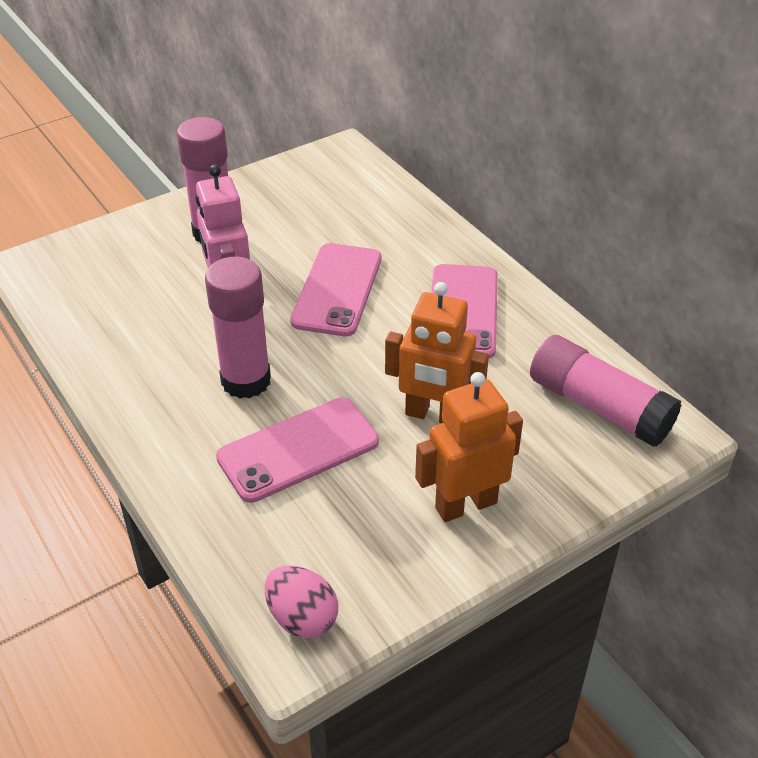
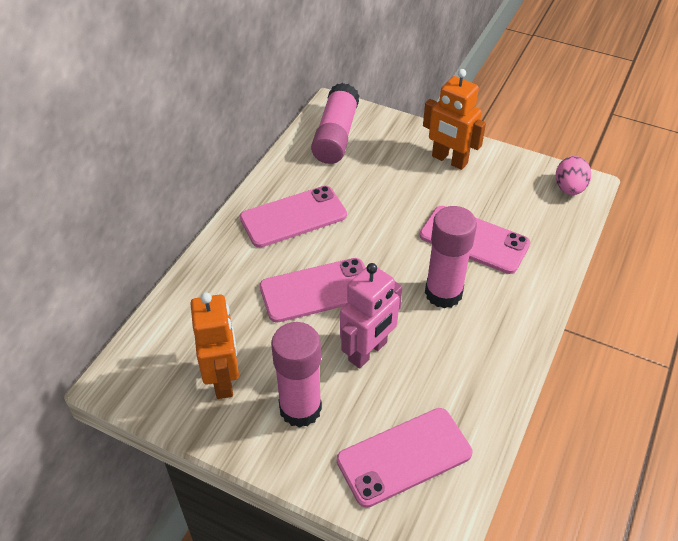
camera: 120 degrees left, 5 degrees up
orange robot [385,282,489,424] -> orange robot moved to [190,292,239,399]
none -> pink phone [337,408,472,508]

